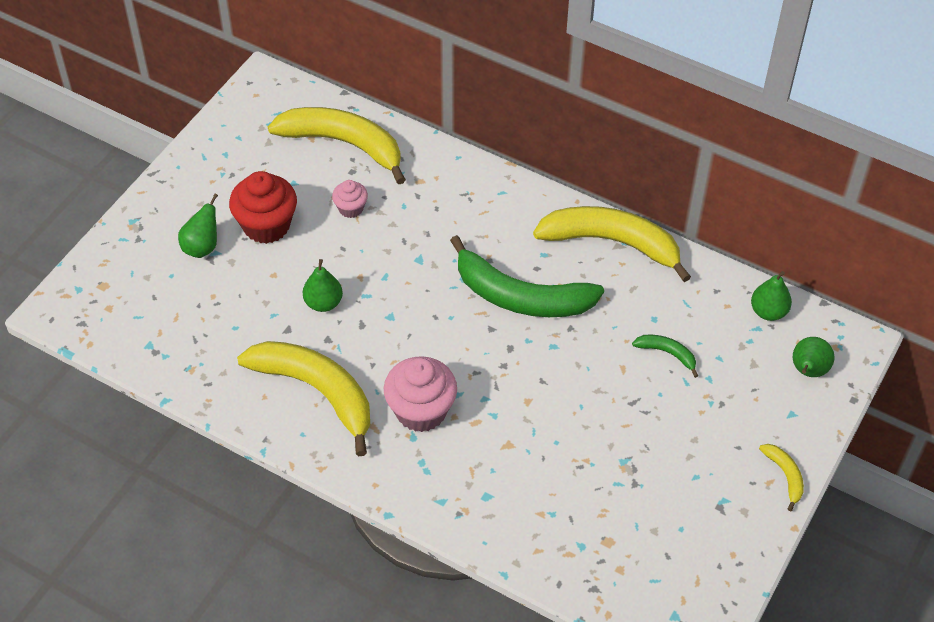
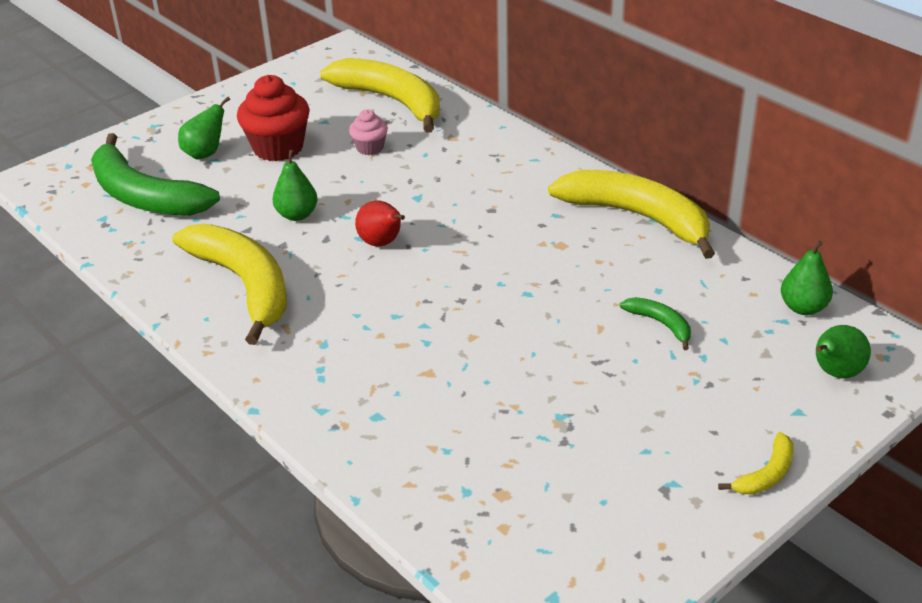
camera: 20 degrees right, 15 degrees down
pink cupcake [384,356,457,432] -> none
green banana [450,235,604,317] -> green banana moved to [91,133,220,216]
yellow banana [759,444,804,512] -> yellow banana turned 45 degrees clockwise [718,432,794,495]
none -> red pear [355,200,405,247]

